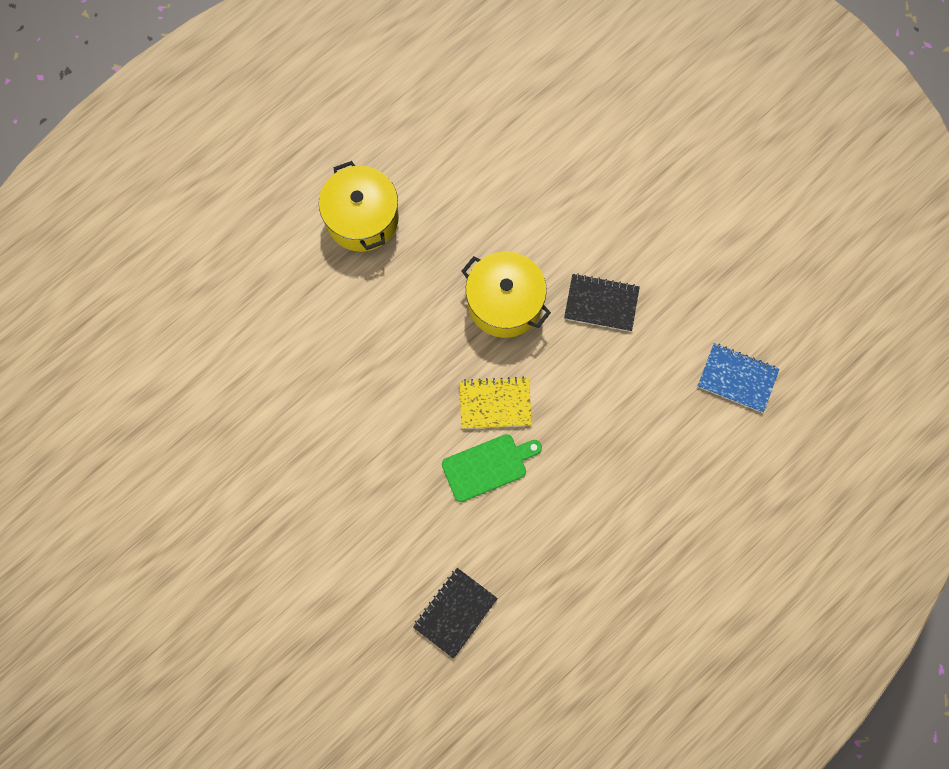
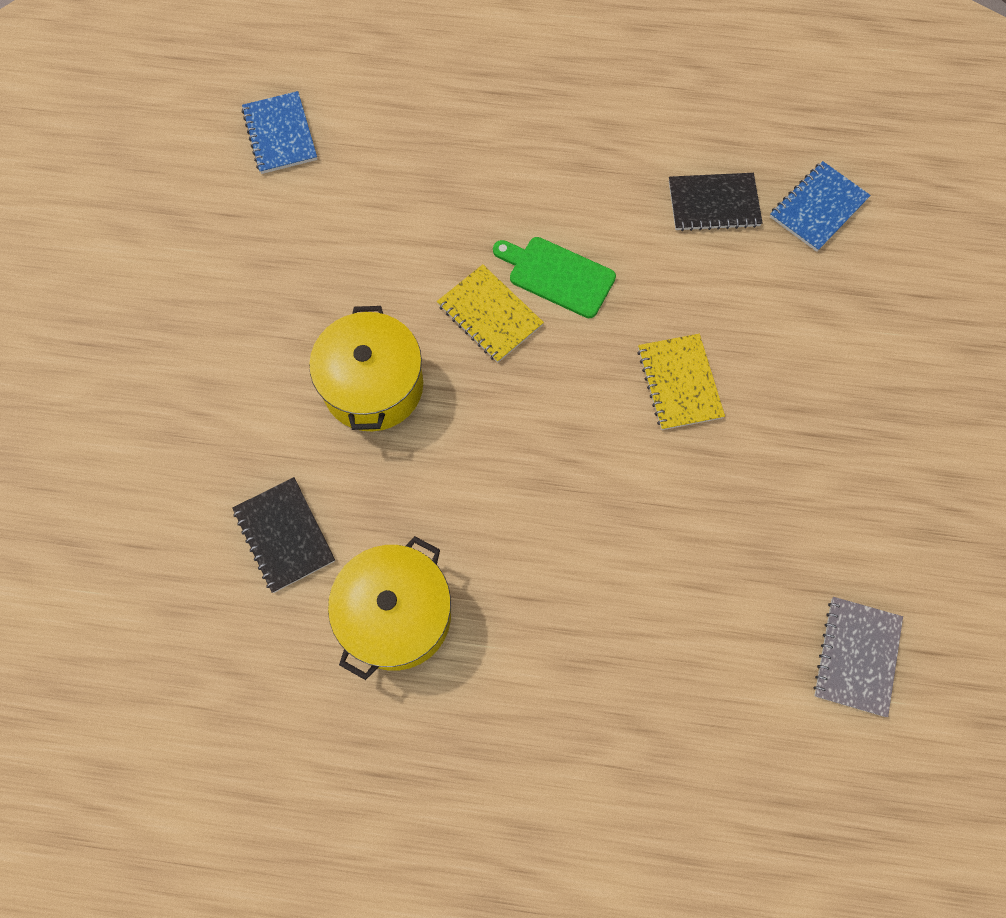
camera: 130 degrees left, 5 degrees down
black notebook [564,274,640,332] -> black notebook moved to [232,477,335,593]
none -> yellow notebook [637,334,725,430]
none -> blue notebook [770,161,871,252]
none -> grey notebook [813,597,903,717]

